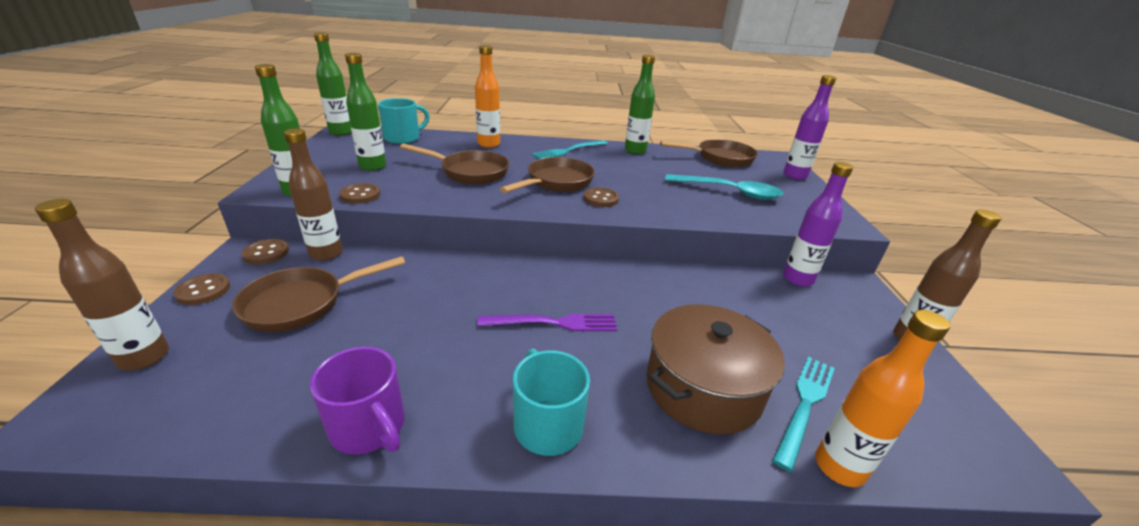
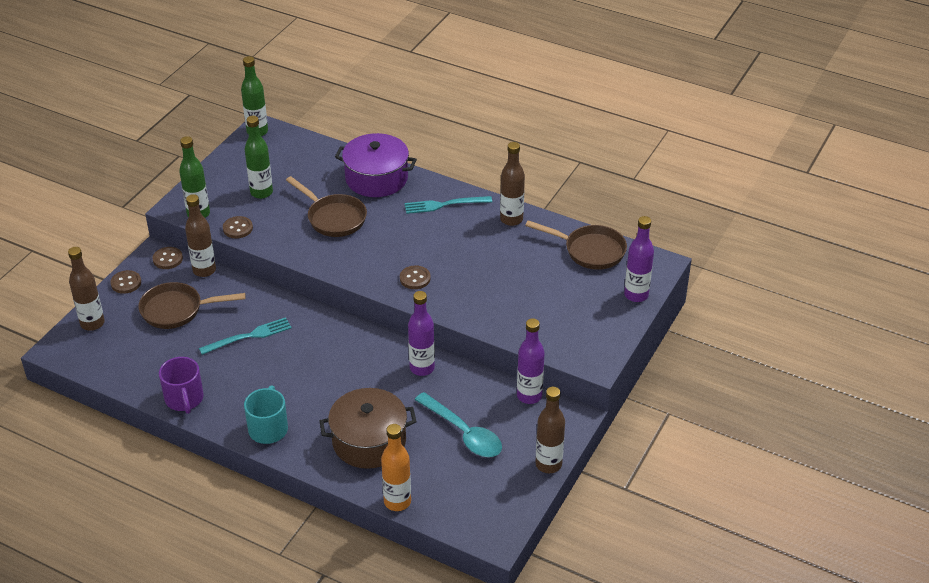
camera: 30 degrees right, 10 degrees up
turquoise mug [378,98,430,144] -> none
orange bottle [475,45,500,148] -> purple pot [335,133,417,197]
purple fork [477,314,617,331] -> none
brown pan [500,157,595,193] -> none
green bottle [625,55,655,154] -> brown bottle [500,142,525,226]
turquoise spoon [665,174,783,200] -> turquoise spoon moved to [415,392,502,457]
turquoise fork [772,357,835,472] -> turquoise fork moved to [199,317,292,355]
none -> purple bottle [408,291,435,376]

